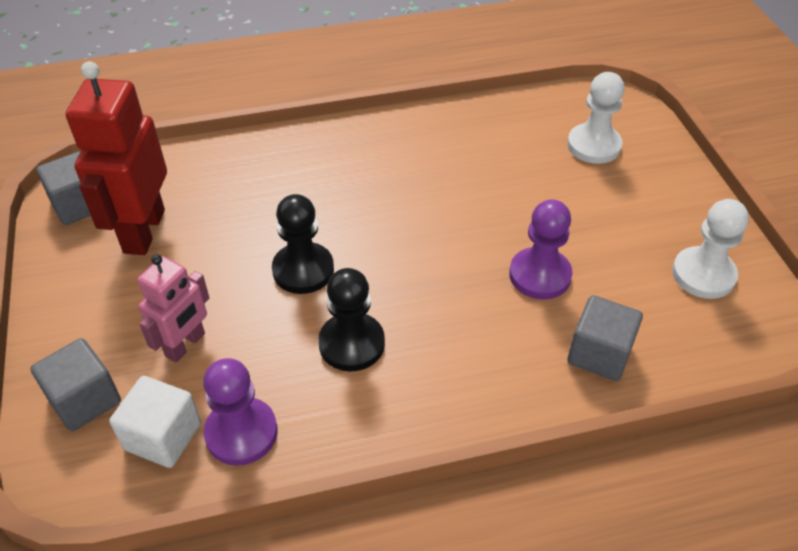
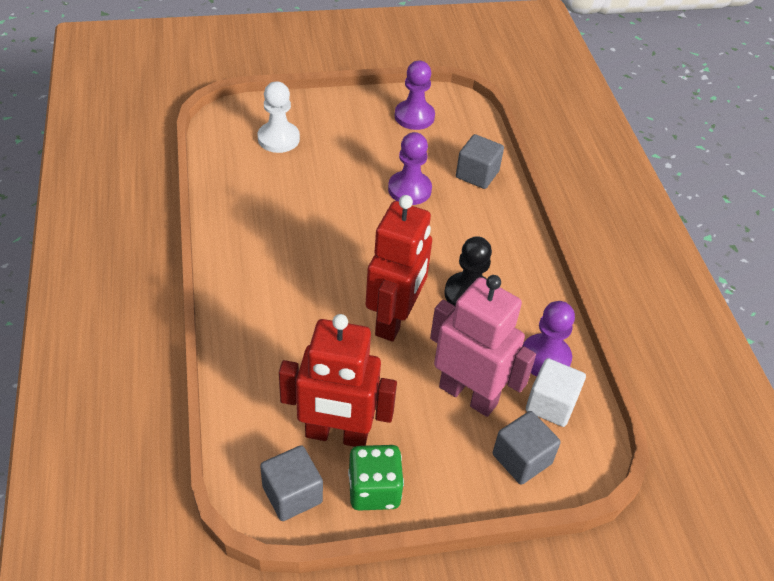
camera: 90 degrees left, 0 degrees up
pink robot [138,254,209,363] -> pink robot [430,275,536,417], size x1.68
black pawn [272,194,334,294] -> red robot [365,195,432,341]
white pawn [672,199,749,299] -> purple pawn [395,61,435,130]
none -> green dice [348,445,404,511]

